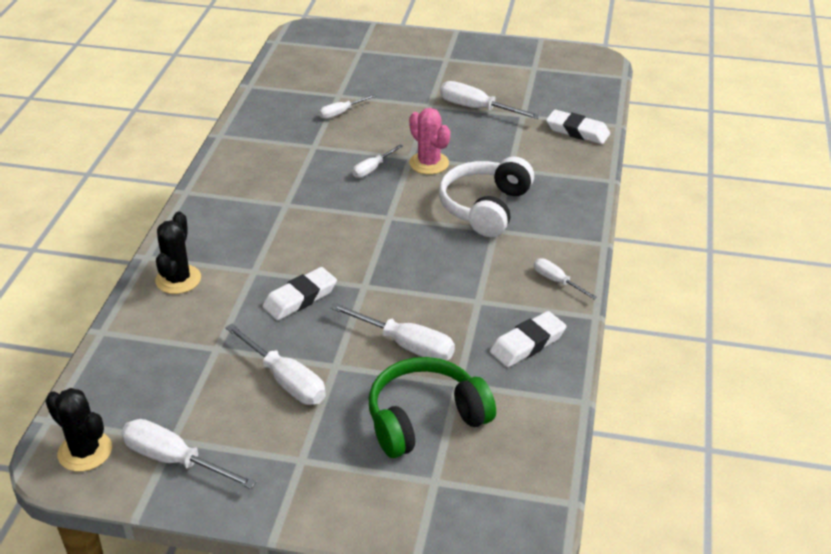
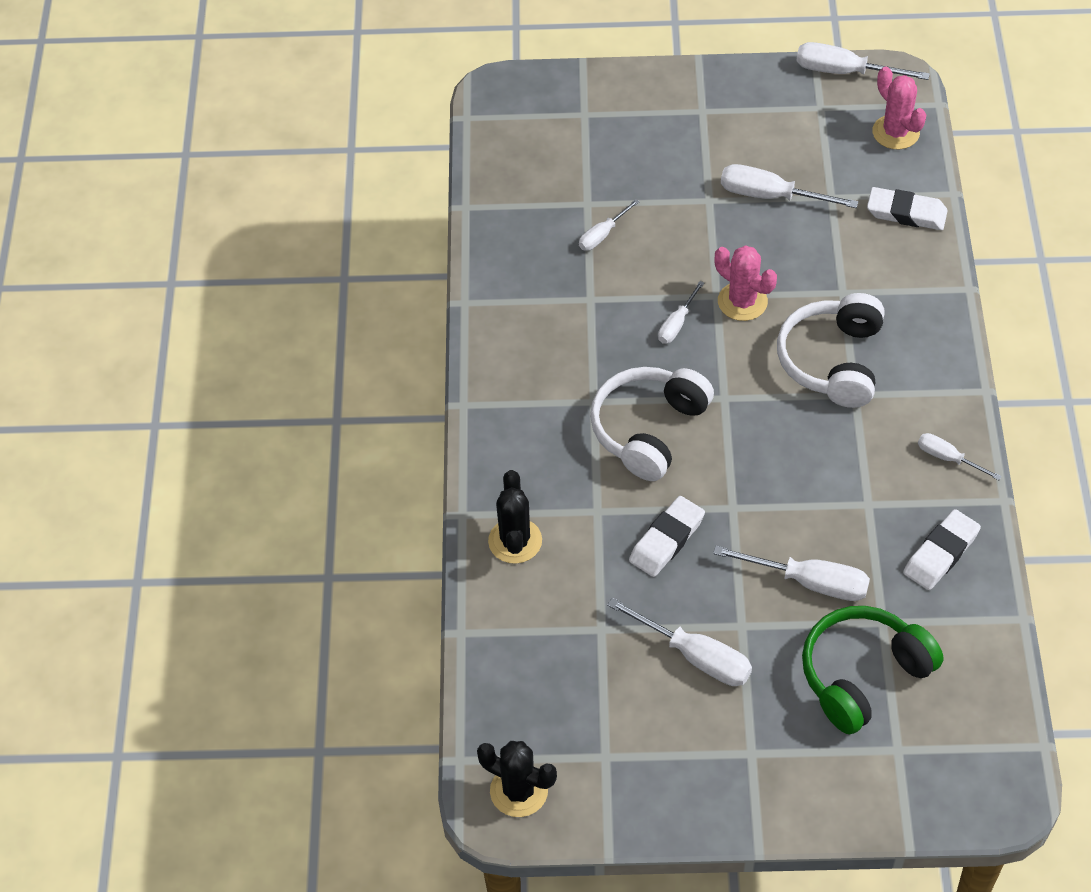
camera: 10 degrees left, 15 degrees up
white screwdriver [121,419,256,489] -> white screwdriver moved to [797,42,930,80]
none -> white headphones [590,367,714,481]
none -> pink cactus [872,67,926,149]

